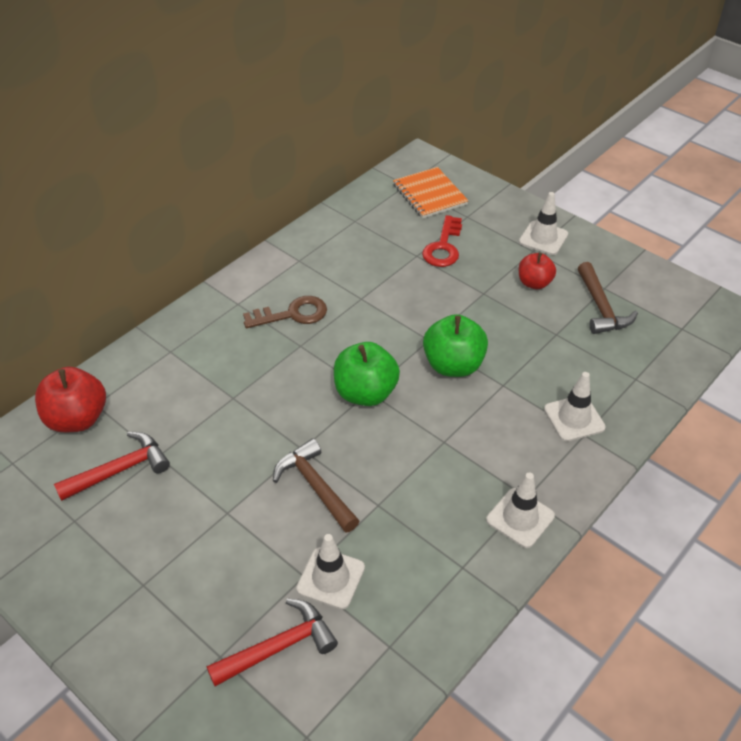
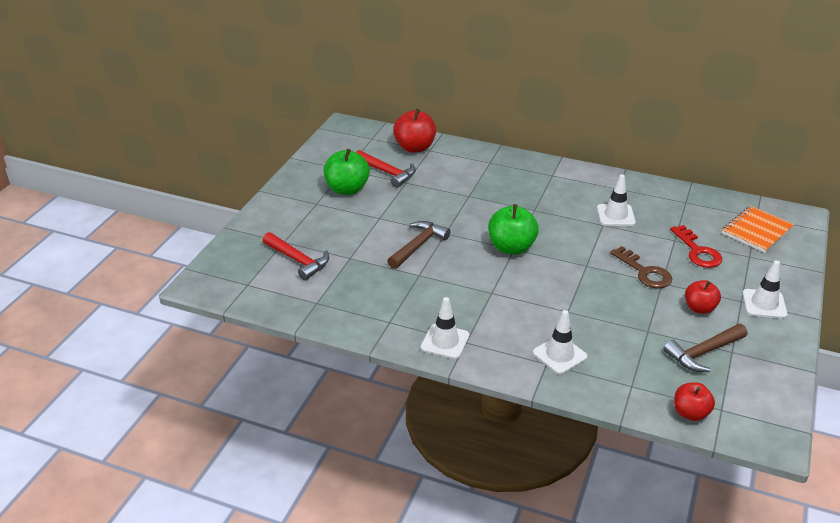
camera: 70 degrees right, 10 degrees down
brown key [243,296,327,328] -> brown key moved to [610,246,672,289]
white traffic cone [296,534,365,609] -> white traffic cone moved to [597,174,636,226]
red key [422,215,462,267] -> red key turned 105 degrees counterclockwise [670,225,722,268]
green apple [423,314,488,377] -> green apple moved to [323,149,370,195]
none -> red apple [674,382,715,421]

